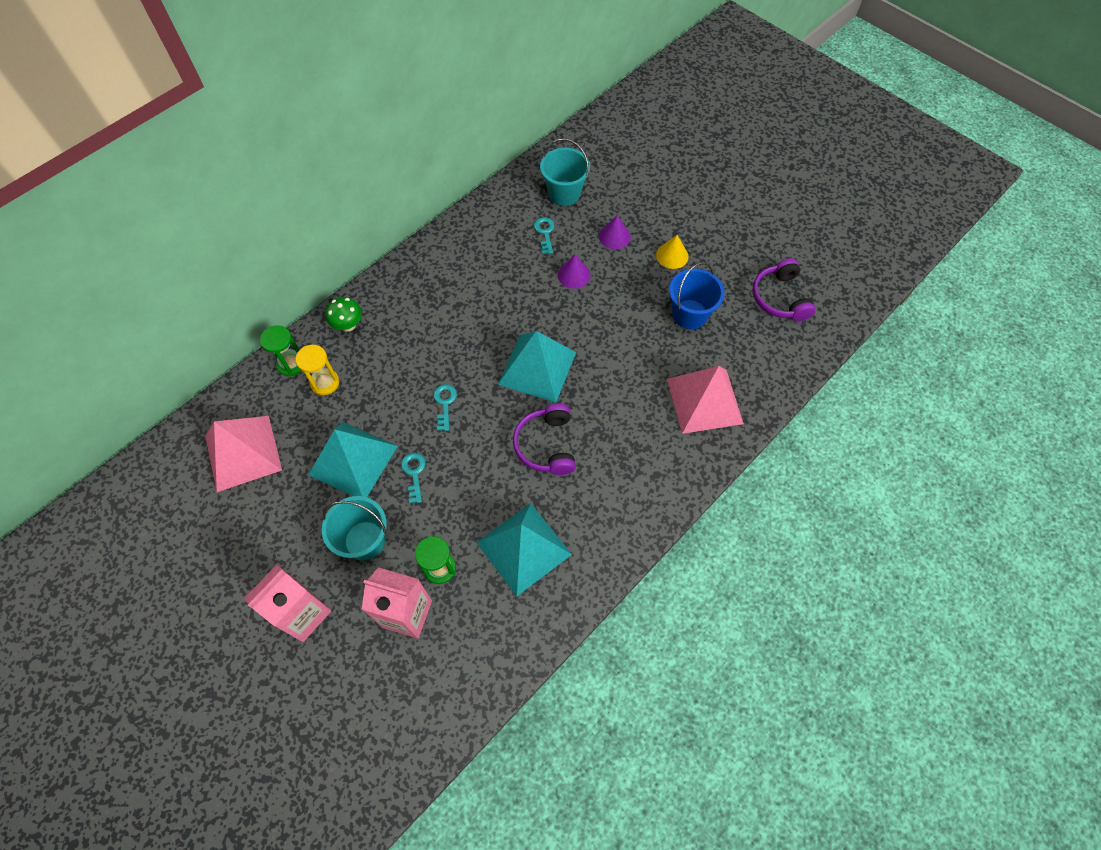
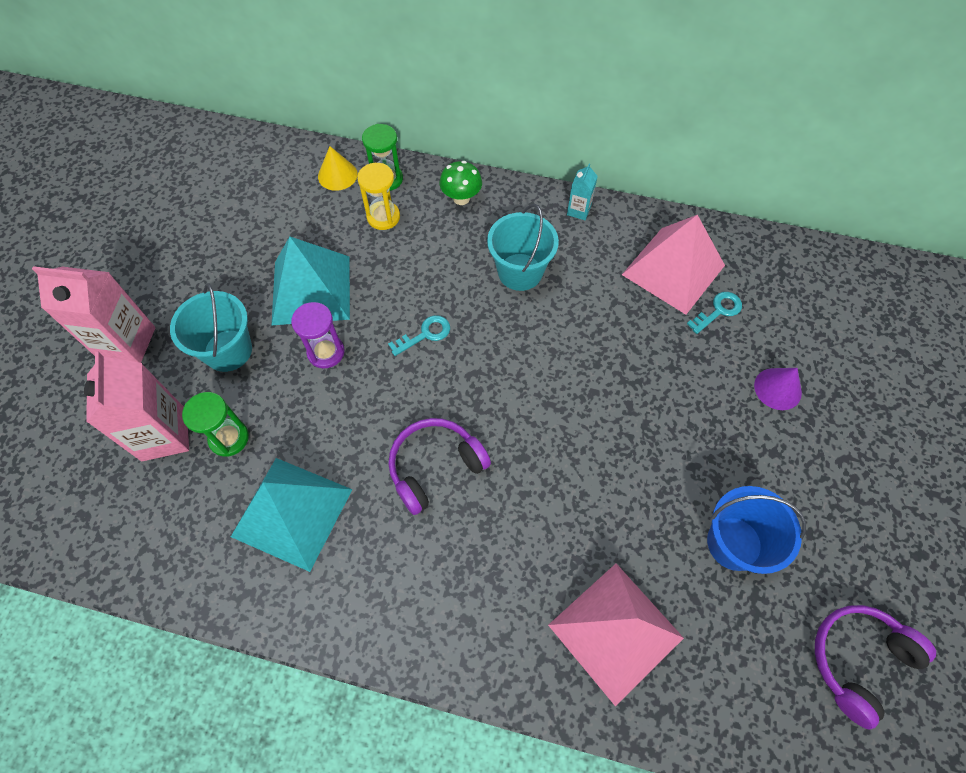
camera: 60 degrees right, 0 degrees up
pink pyramid [205,416,282,492] -> pink pyramid moved to [622,215,725,314]
turquoise key [401,453,426,504] -> purple hourglass [291,302,344,369]
turquoise pyramid [498,331,576,403] -> none
turquoise bucket [540,138,590,206] -> turquoise bucket moved to [487,204,559,291]
purple cone [558,255,591,289] -> none
yellow cone [656,235,689,269] -> yellow cone moved to [318,146,358,191]
none -> turquoise carton [567,163,598,220]

